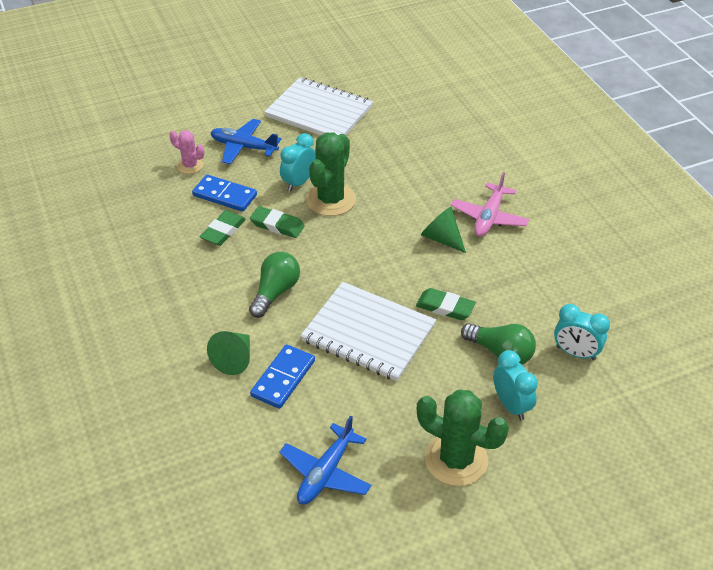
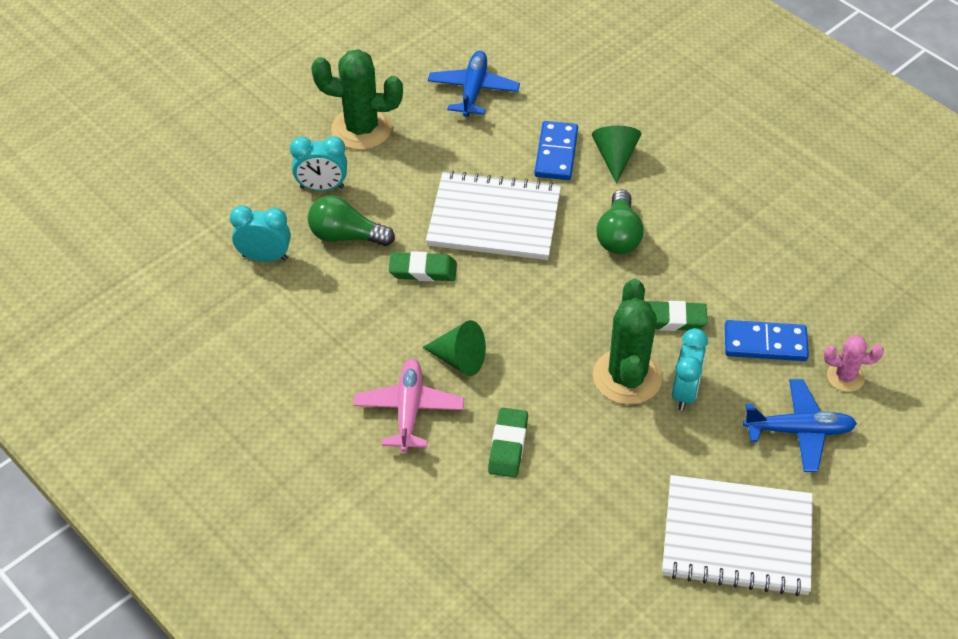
camera: 160 degrees right, 5 degrees up
green eraser [200,210,246,246] -> green eraser moved to [488,408,528,478]
turquoise clock [493,350,538,420] -> turquoise clock turned 45 degrees counterclockwise [290,136,347,191]

